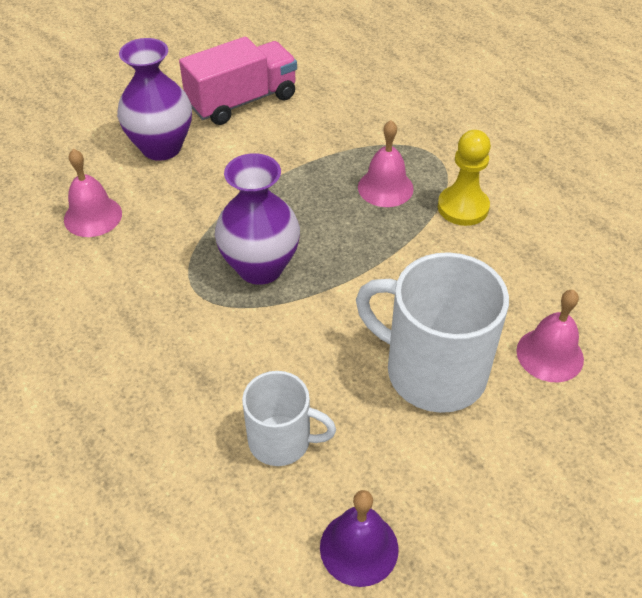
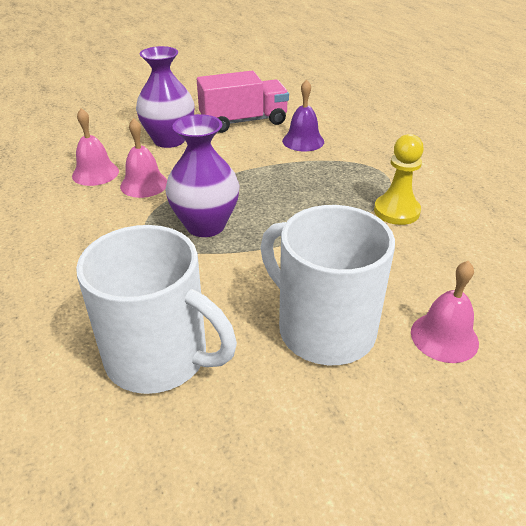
camera: 15 degrees right, 10 degrees down
white mug [242,371,336,466] -> white mug [76,225,237,394], size x1.71
purple bell [320,490,399,587] -> purple bell moved to [282,79,324,152]
pink bell [358,120,414,207] -> pink bell moved to [120,118,167,198]

